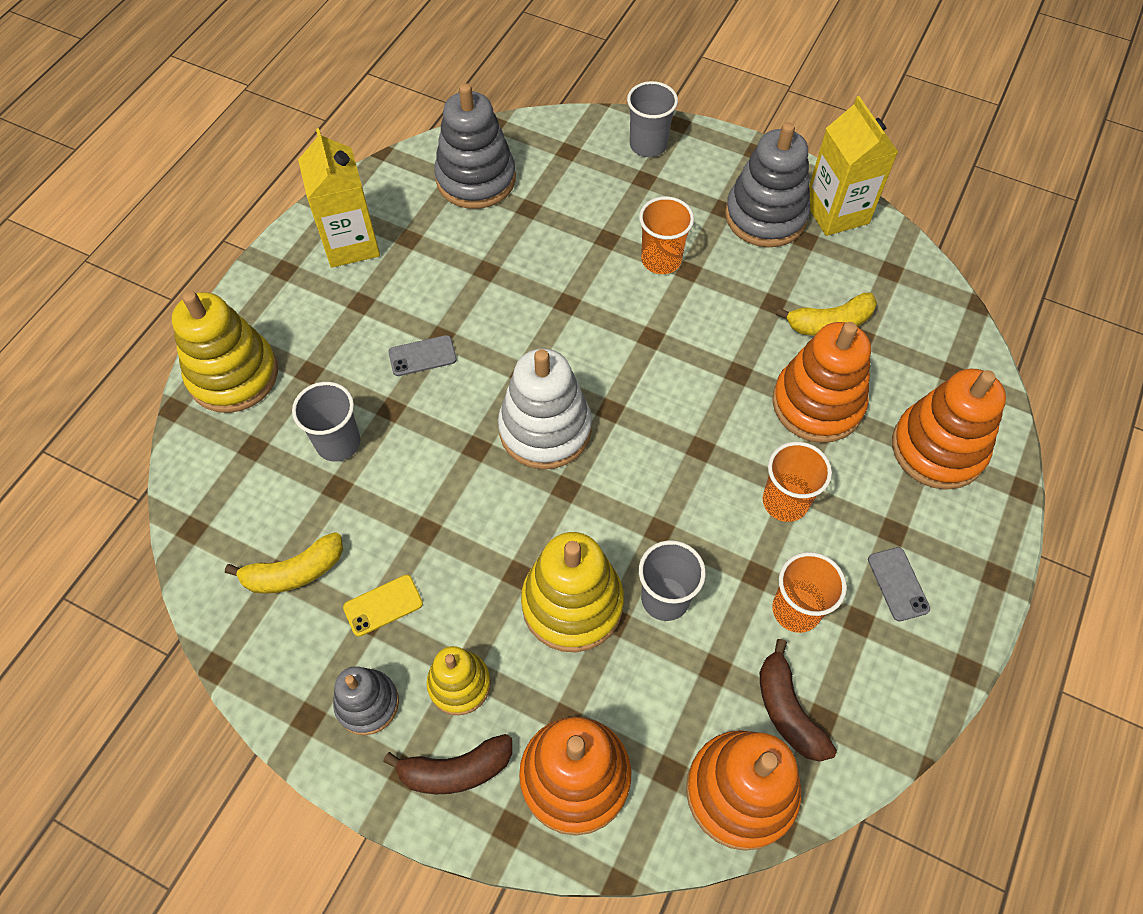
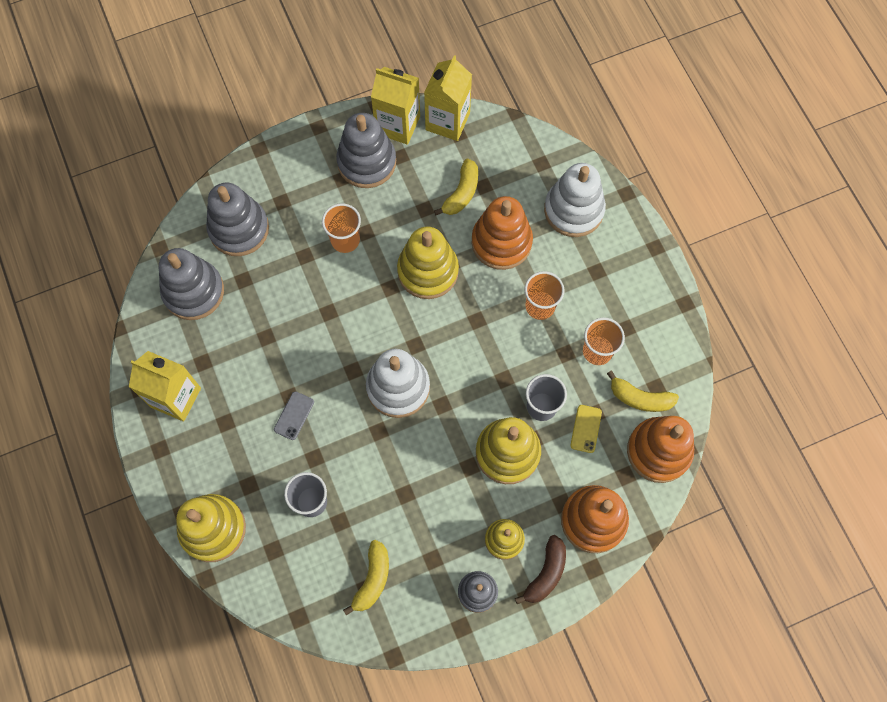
camera: 50 degrees left, 10 degrees up
yellow phone [343,575,423,637] -> yellow phone moved to [570,405,602,453]
grey cup [627,81,678,157] -> none
brown banana [760,639,837,762] -> yellow banana [607,371,679,412]
grey phone [868,547,930,621] -> none
orange stacking toy [892,369,1006,490] -> white stacking toy [544,163,606,237]
none -> grey stacking toy [206,182,269,256]
none -> yellow stacking toy [397,226,459,299]
none -> yellow carton [424,55,472,141]

